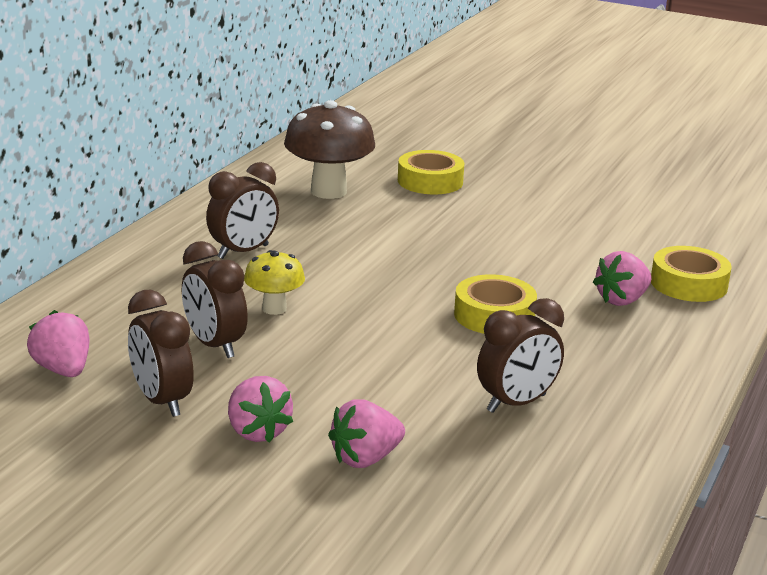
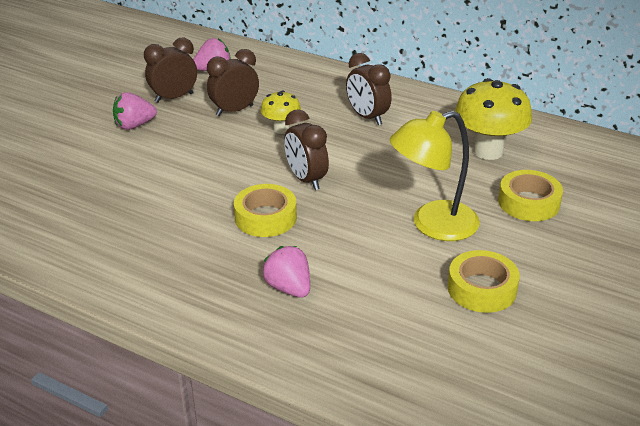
camera: 95 degrees right, 10 degrees up
brown mushroom [284,100,375,199] -> yellow mushroom [455,78,532,160]
pink strawberry [328,399,405,468] -> none
brown clock [477,298,564,413] -> brown clock moved to [284,109,329,190]
yellow tape [651,246,732,302] -> yellow tape moved to [448,250,520,313]
none -> yellow lamp [390,111,480,241]

